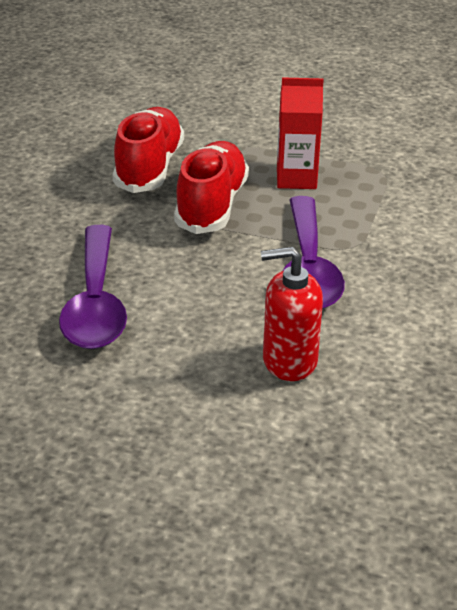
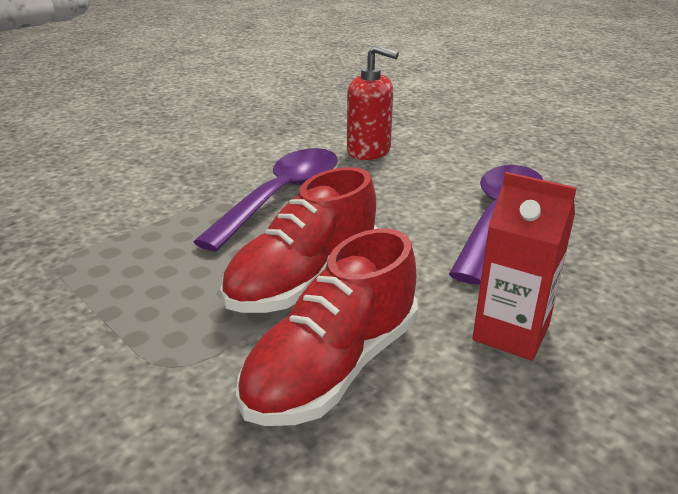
camera: 150 degrees left, 5 degrees down
red carton [277,77,324,189] -> red carton moved to [472,172,577,361]

